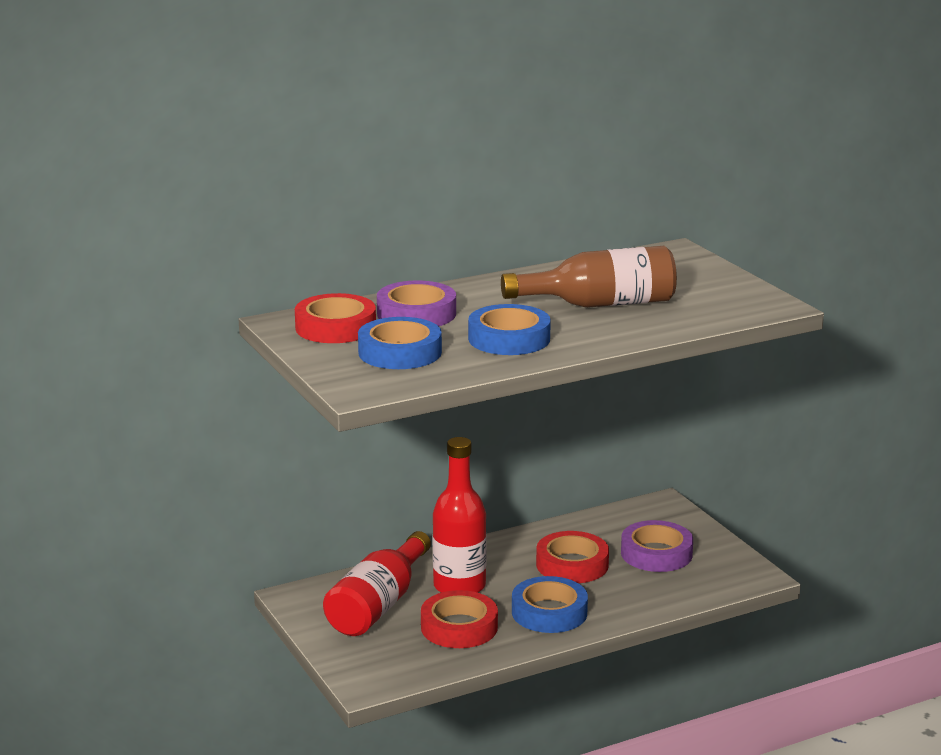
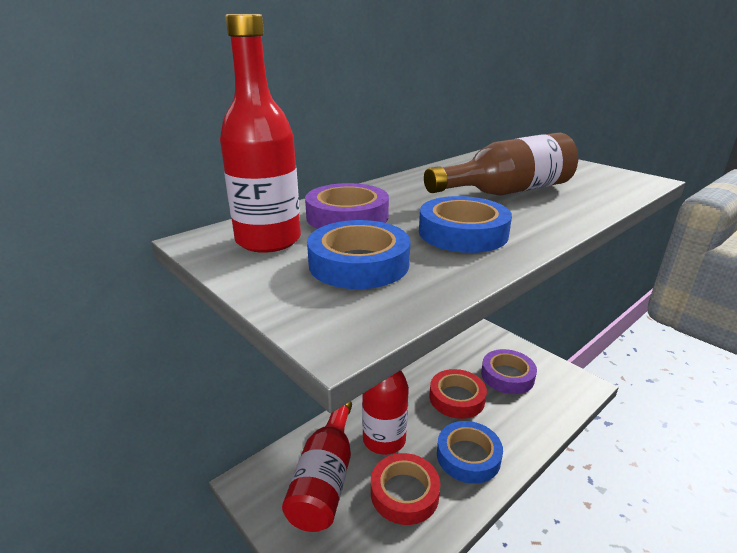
camera: 15 degrees left, 5 degrees up
red tape [295,293,376,343] -> red bottle [220,14,301,253]

